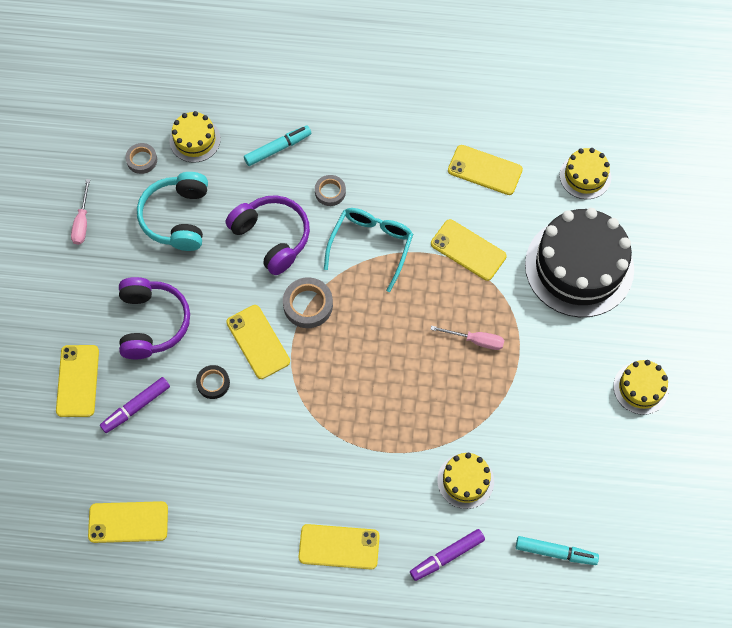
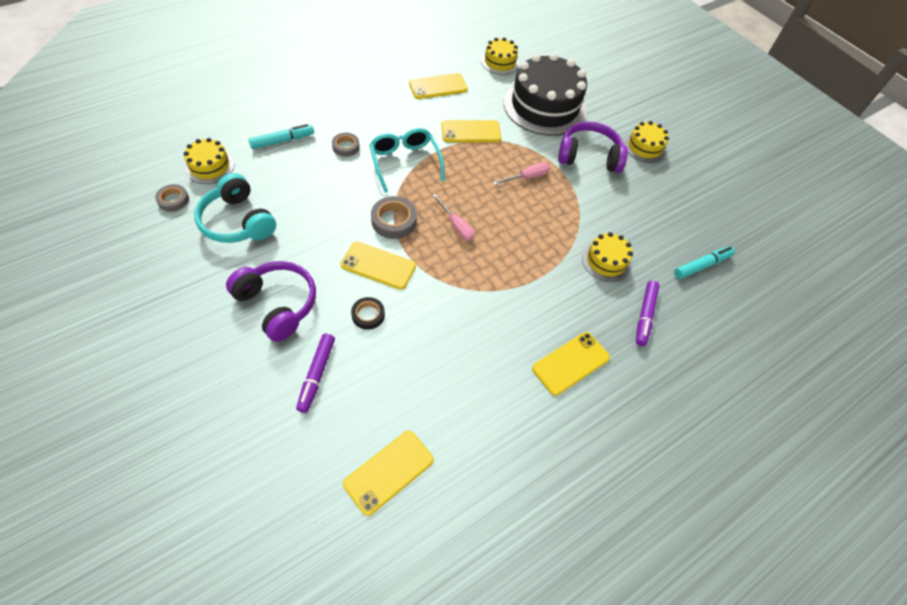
camera: 45 degrees left, 10 degrees down
yellow phone [56,345,99,417] -> none
pink screwdriver [71,179,90,245] -> pink screwdriver moved to [432,194,474,241]
purple headphones [226,195,310,275] -> purple headphones moved to [558,122,628,173]
turquoise marker [244,126,311,166] -> turquoise marker turned 45 degrees clockwise [248,124,314,149]

